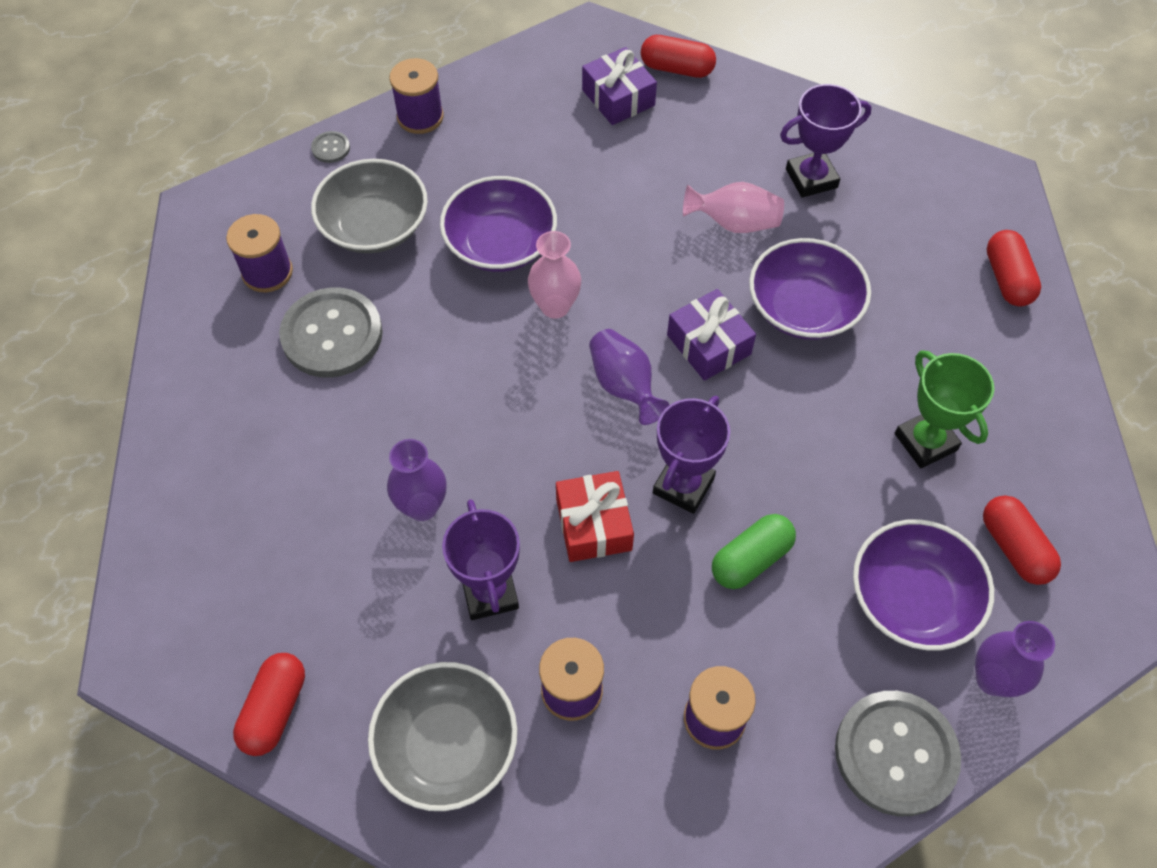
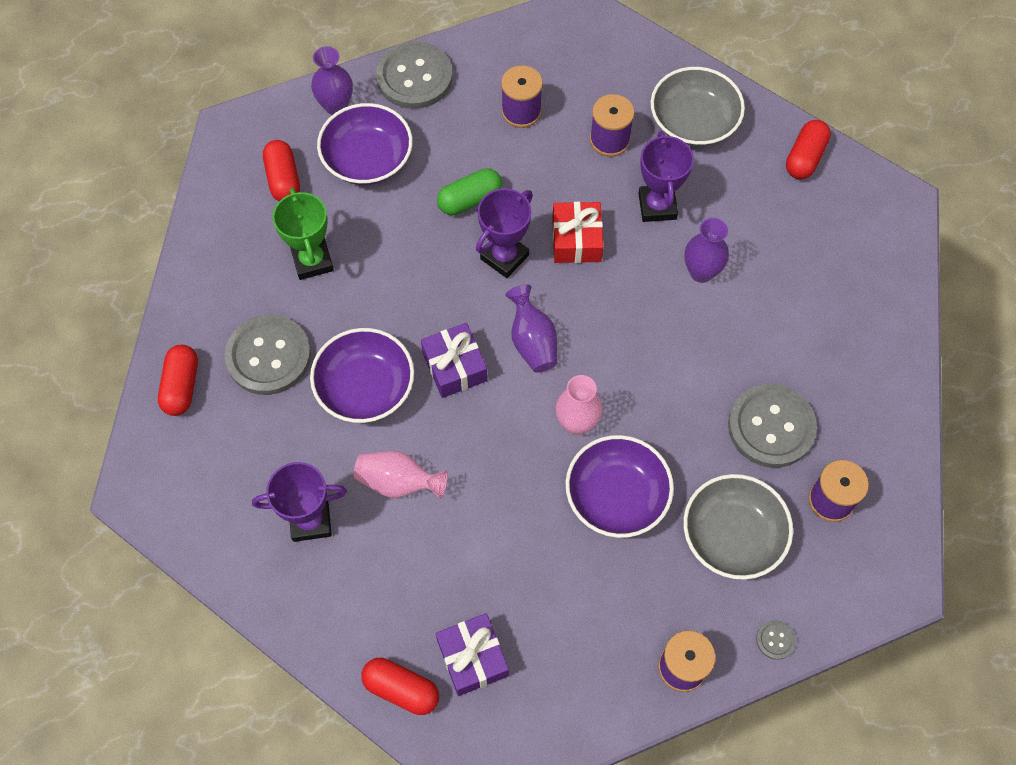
camera: 170 degrees left, 5 degrees up
none -> grey button [224,315,311,395]

